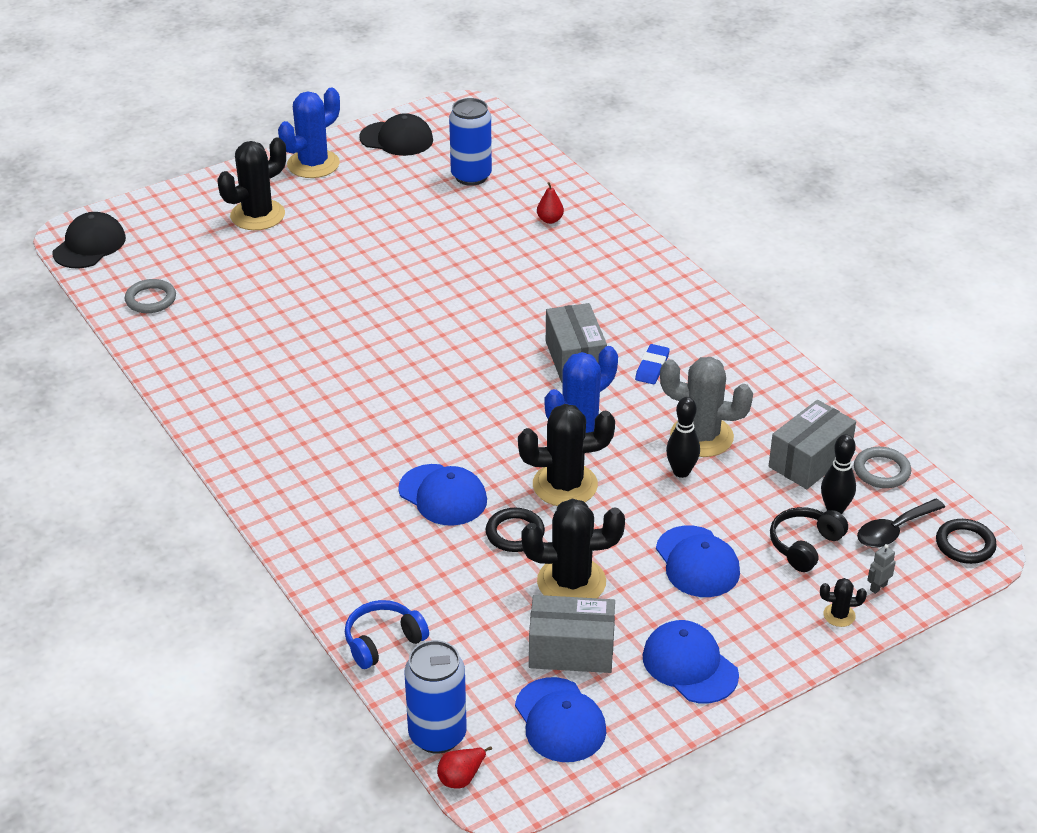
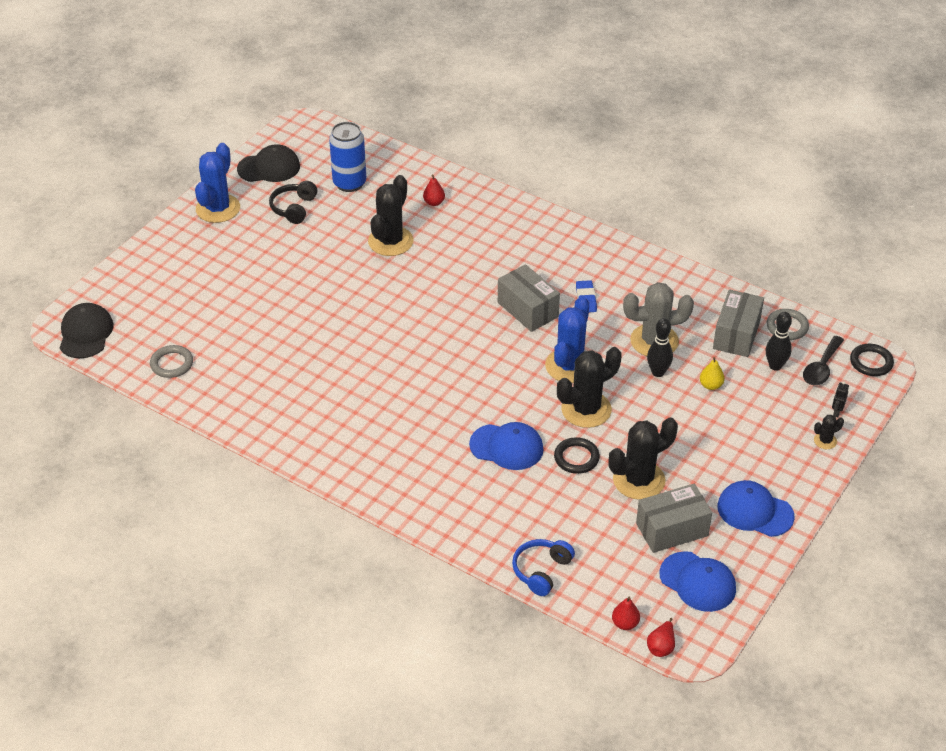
camera: 25 degrees left, 5 degrees up
black cactus [218,137,286,230] -> black cactus moved to [368,175,414,256]
blue can [404,640,467,754] -> red pear [612,597,640,630]
blue cap [656,525,740,597] -> none
black headphones [770,507,848,572] -> black headphones moved to [269,181,317,224]
grey robot [867,544,896,594] -> black robot [832,382,849,417]
none -> yellow pear [700,357,725,390]

